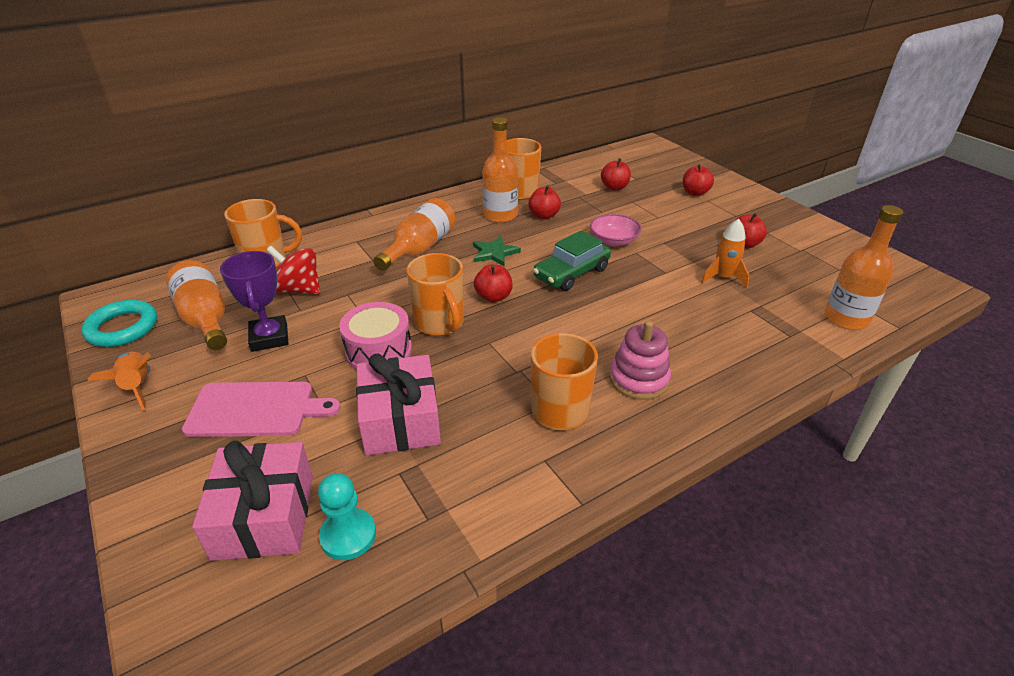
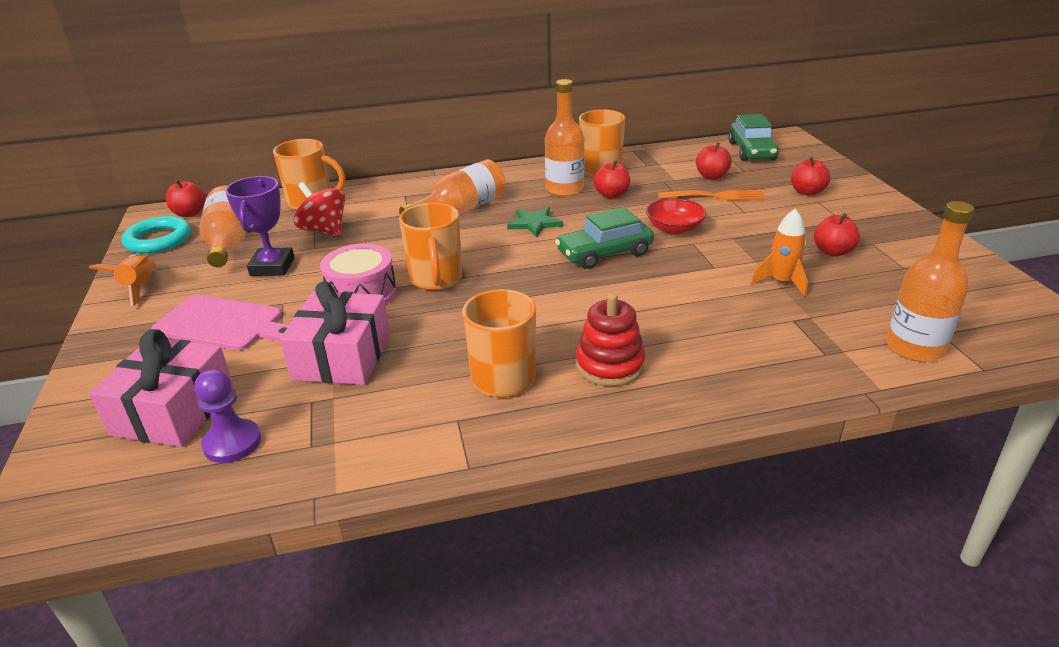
camera: 20 degrees right, 5 degrees down
turquoise pawn [318,473,376,560] -> purple pawn [194,369,261,463]
red apple [474,264,513,302] -> red apple moved to [166,179,206,217]
pink bowl [590,214,642,246] -> red bowl [646,198,707,234]
pink stacking toy [609,321,671,400] -> red stacking toy [576,293,645,386]
none -> orange fork [658,190,766,201]
none -> green car [728,114,779,161]

